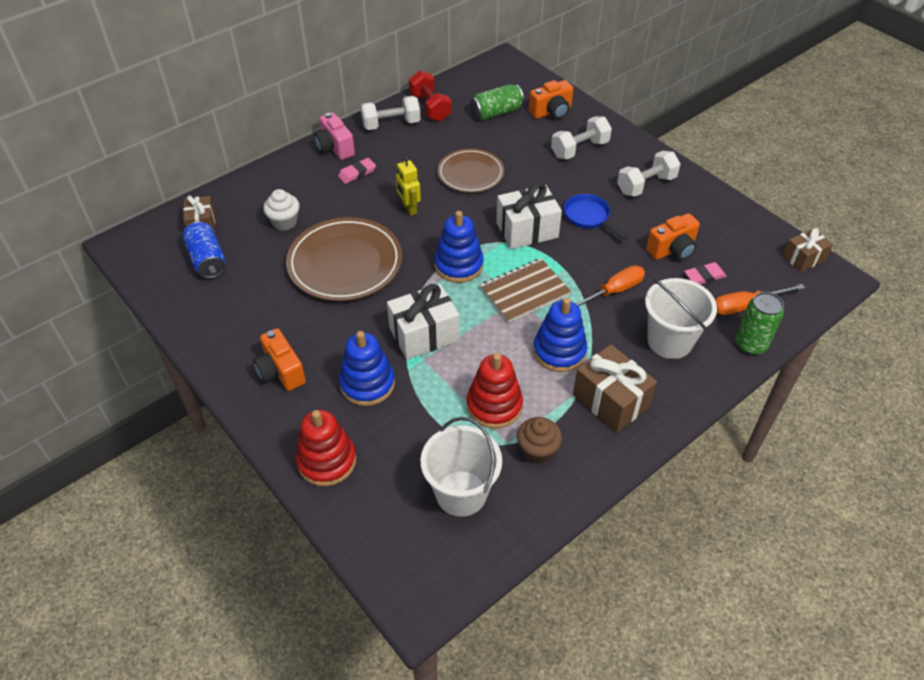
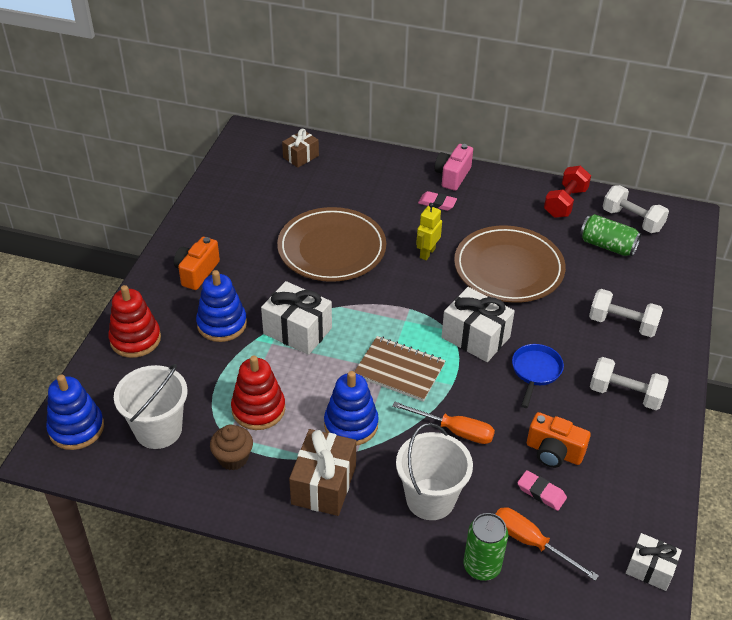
camera: 55 degrees right, 5 degrees down
blue can [182,221,225,278] -> none
white cupcake [263,189,300,231] -> none
white dumbbell [360,96,421,130] -> white dumbbell moved to [603,185,669,233]
blue stacking toy [434,211,484,283] -> blue stacking toy moved to [46,375,104,450]
brown plate [437,149,504,193] -> brown plate [454,225,566,303], size x1.56
orange camera [529,80,573,119] -> none
brown gift [783,228,833,272] -> white gift [626,533,682,591]

